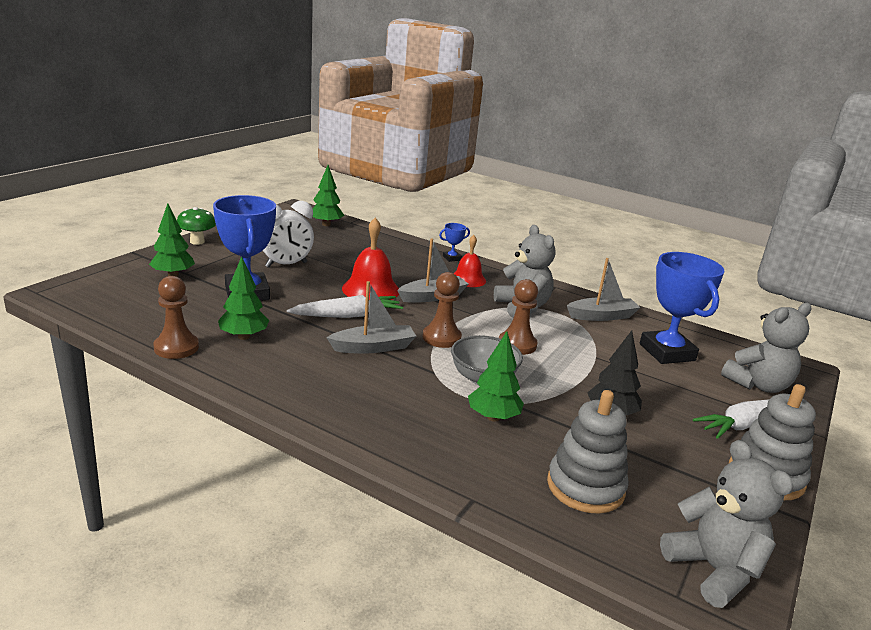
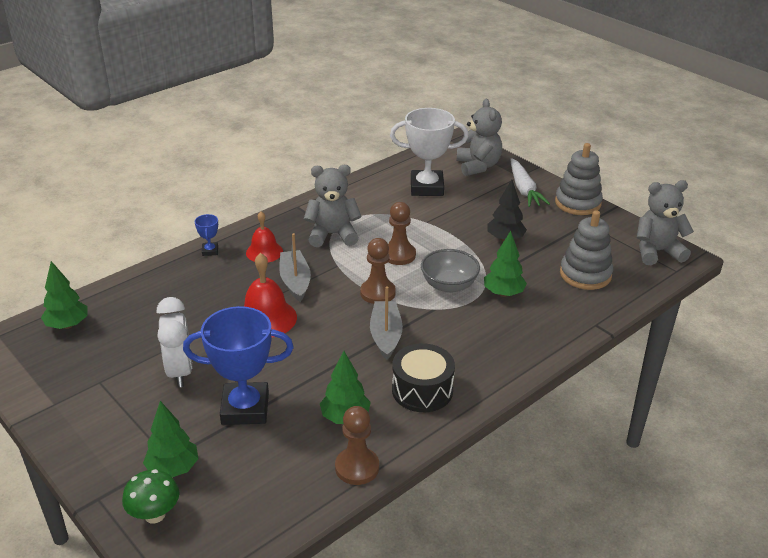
camera: 70 degrees left, 10 degrees up
green mushroom [177,207,216,245] -> green mushroom moved to [122,469,179,524]
white carrot [287,295,403,318] -> none
grey boat [567,258,641,321] -> none
blue trophy [640,252,725,364] -> white trophy [390,108,469,196]
none -> black drum [392,343,455,412]

